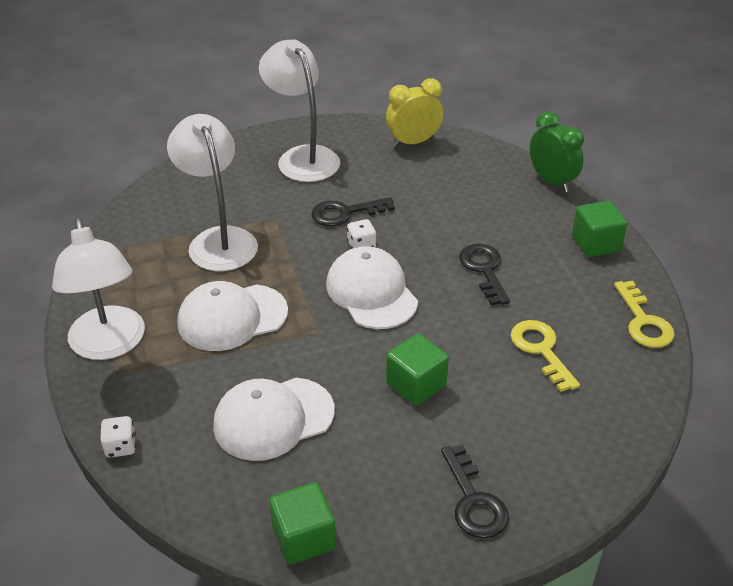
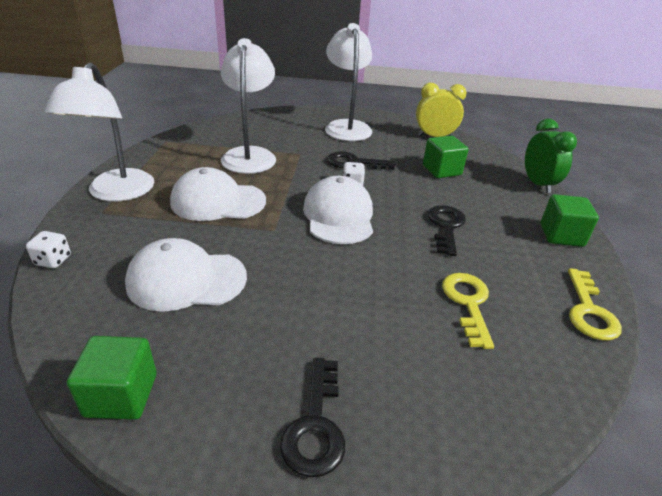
camera: 20 degrees right, 5 degrees down
green cube [386,333,449,406] -> green cube moved to [423,136,469,178]

